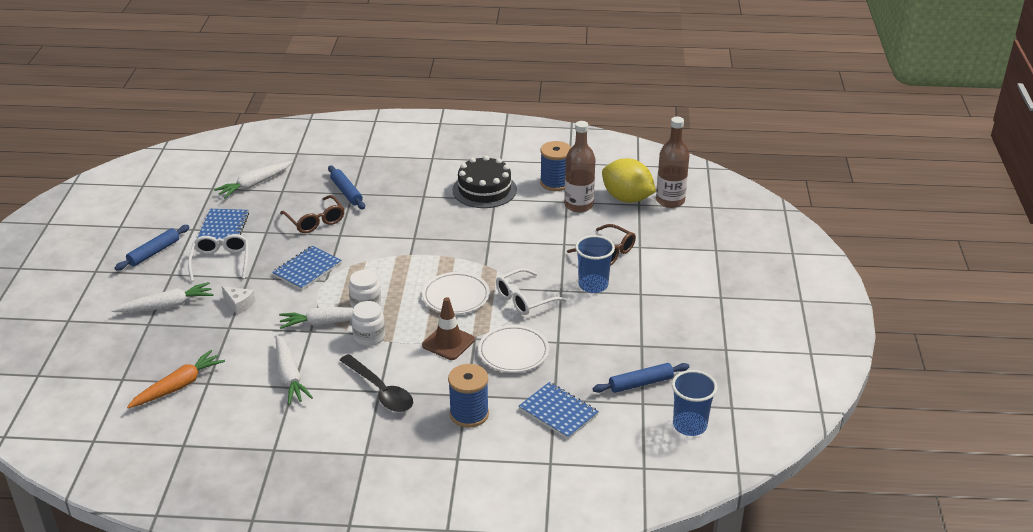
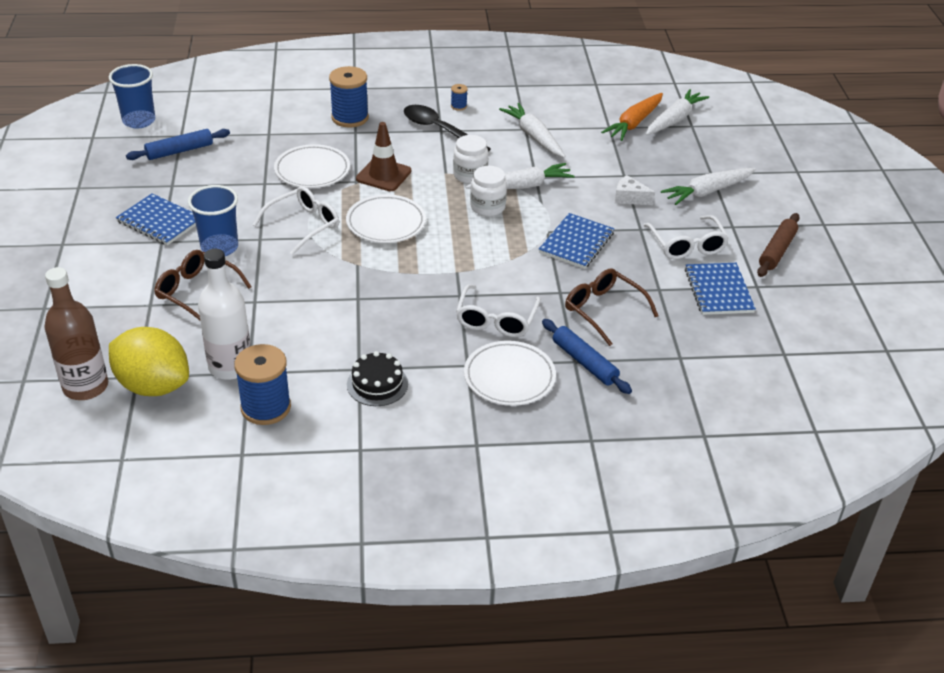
camera: 170 degrees right, 5 degrees up
blue rolling pin [115,225,190,271] -> brown rolling pin [757,213,800,277]
white carrot [214,161,292,198] -> white carrot moved to [646,89,709,135]
black cake [452,155,517,208] -> black cake [347,351,408,406], size x0.61
blue notebook [519,382,599,439] -> blue notebook moved to [116,193,196,245]
brown bottle [564,121,596,213] -> white bottle [198,249,251,380]
none -> blue spool [451,84,468,111]
none -> white glasses [456,284,541,337]
none -> white plate [464,341,556,406]

